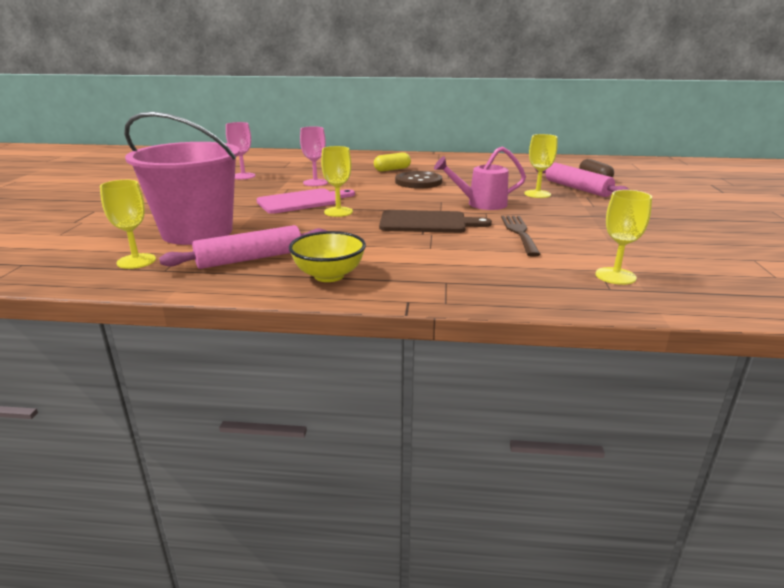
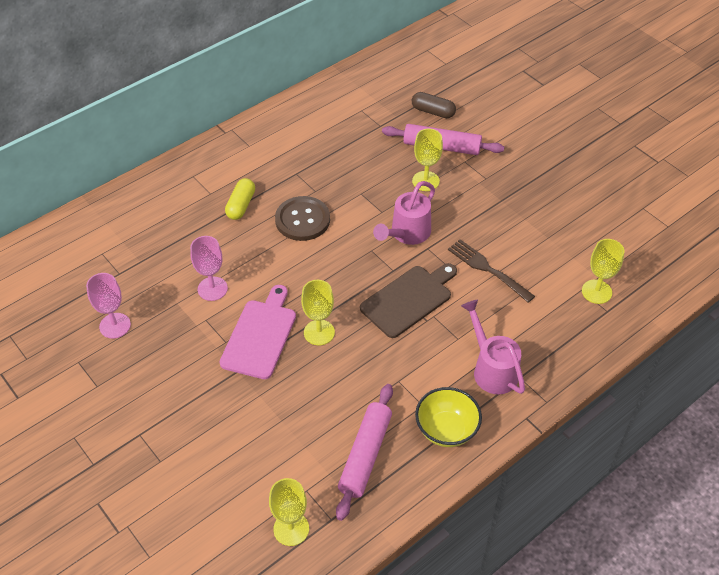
camera: 45 degrees left, 25 degrees up
pink bucket [124,112,240,245] -> none
none -> pink watering can [461,300,525,394]

